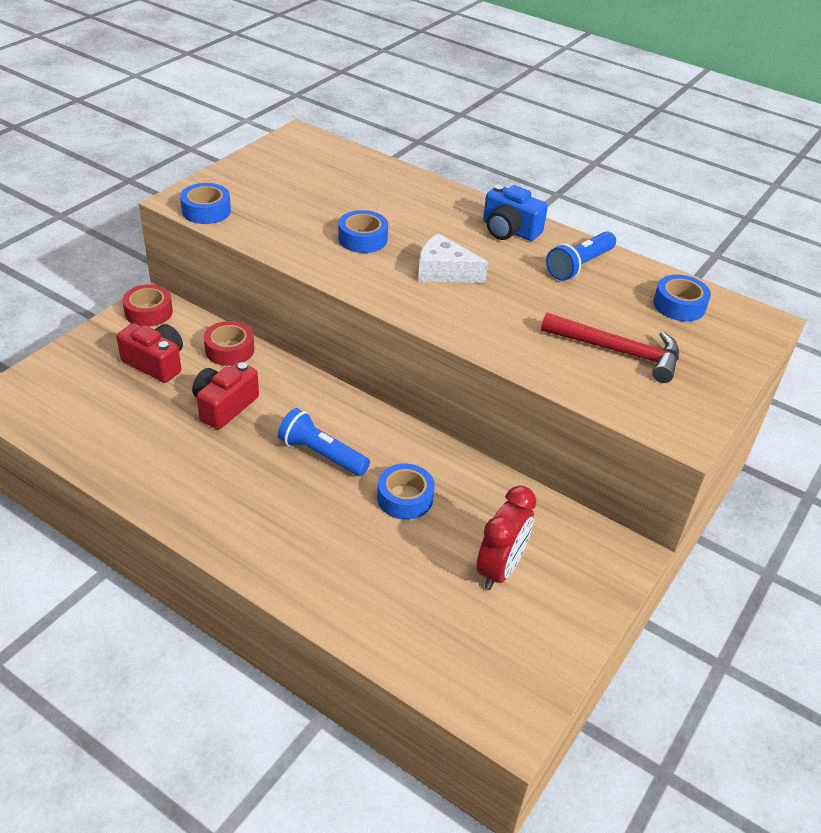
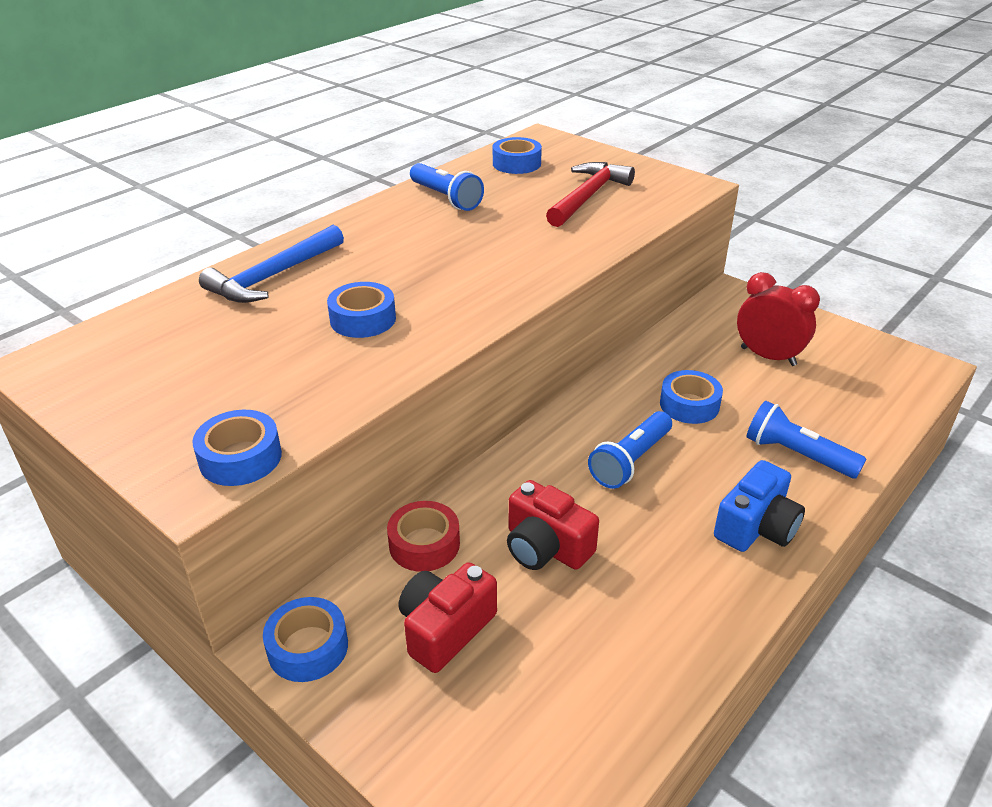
camera: 80 degrees left, 5 degrees down
red tape [122,284,173,327] -> blue tape [263,597,348,682]
white cheese [418,233,488,283] -> none
blue camera [483,185,548,241] -> blue camera moved to [714,460,805,552]
none -> blue hammer [199,225,344,303]
none -> blue flashlight [747,401,866,479]

